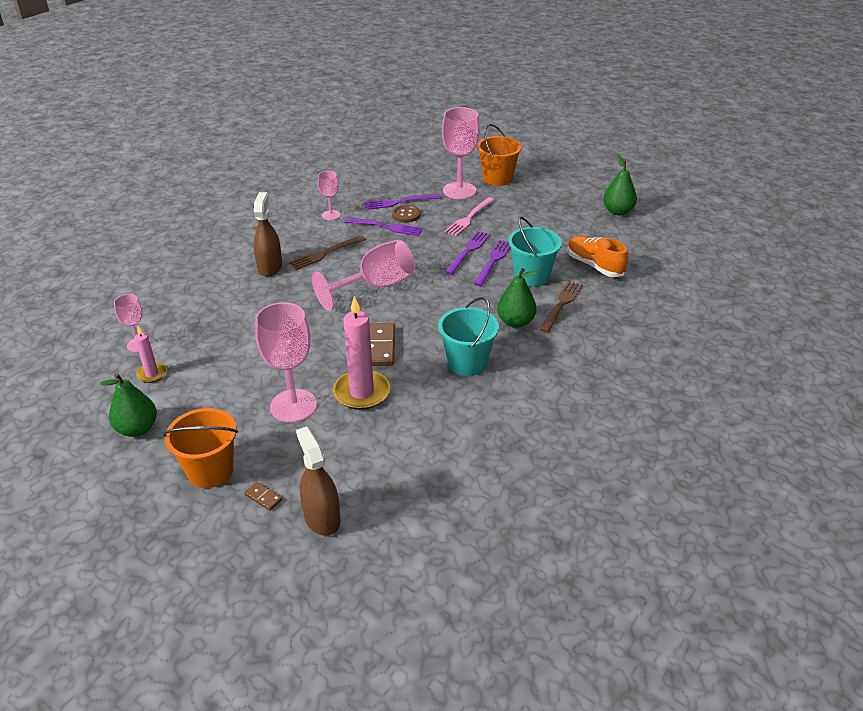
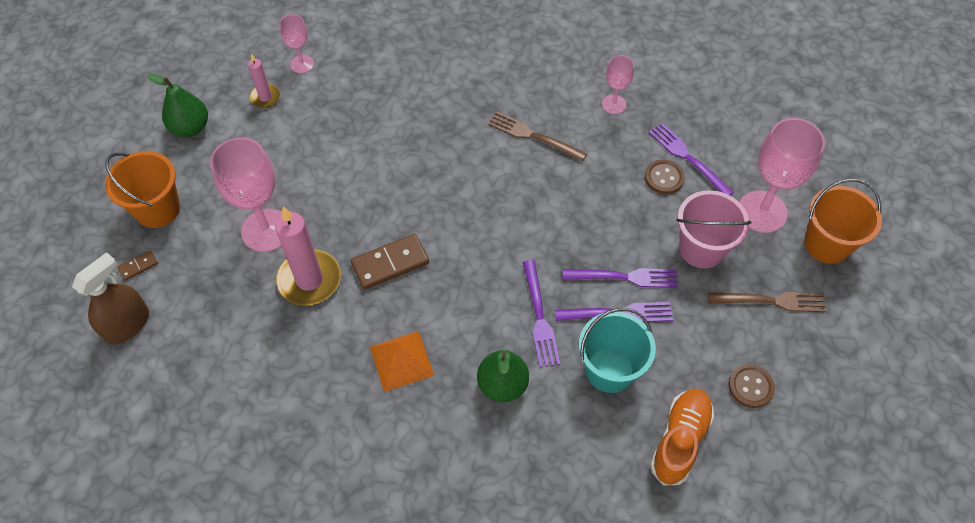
camera: 65 degrees right, 20 degrees up
brown domino [244,482,282,511] -> brown domino turned 45 degrees clockwise [118,250,158,281]
brown spray bottle [254,192,282,277] -> none
pink goblet [312,240,415,311] -> none
purple fork [344,218,423,236] -> purple fork moved to [523,260,560,367]
turquoise bucket [438,297,499,376] -> orange pyramid [370,331,434,392]
pink fork [444,197,494,236] -> pink bucket [676,190,752,269]
brown fork [539,281,583,333] -> brown fork moved to [708,292,827,312]
green pear [603,155,637,215] -> none
none -> brown button [729,364,775,408]

